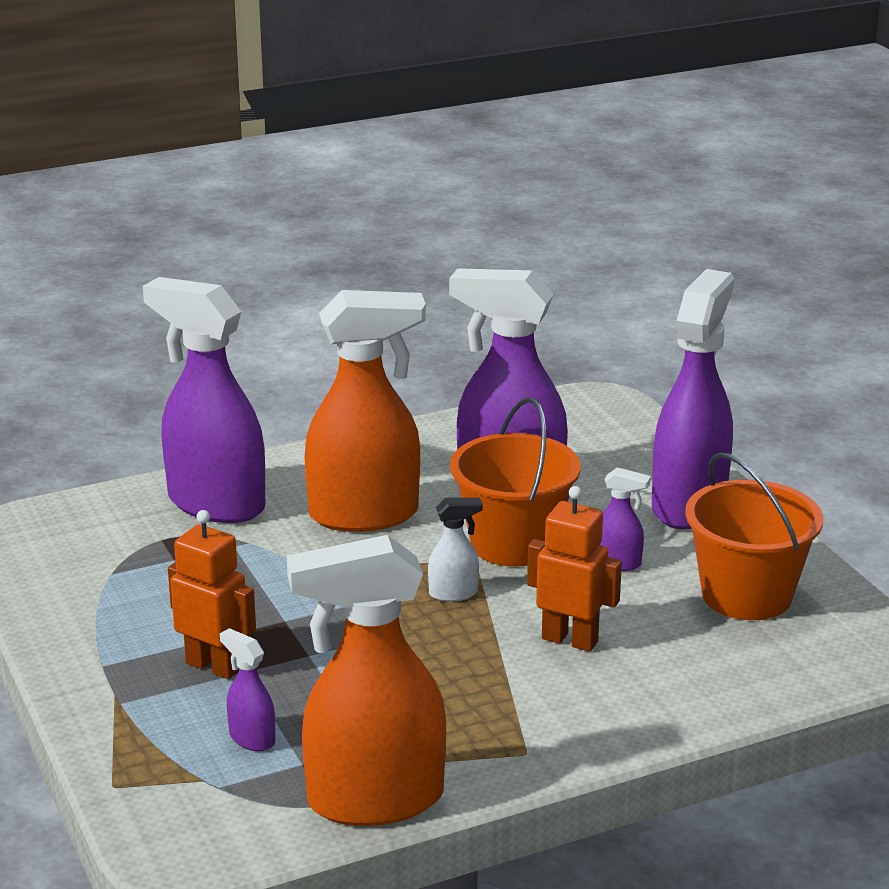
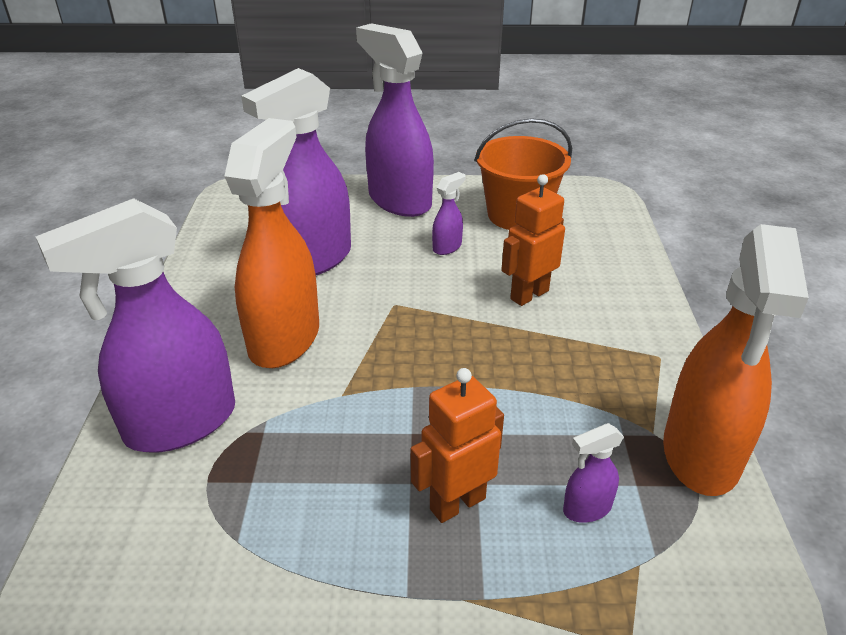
camera: 65 degrees left, 10 degrees up
white spray bottle [428,498,482,602] -> none
orange bucket [450,397,581,567] -> none

